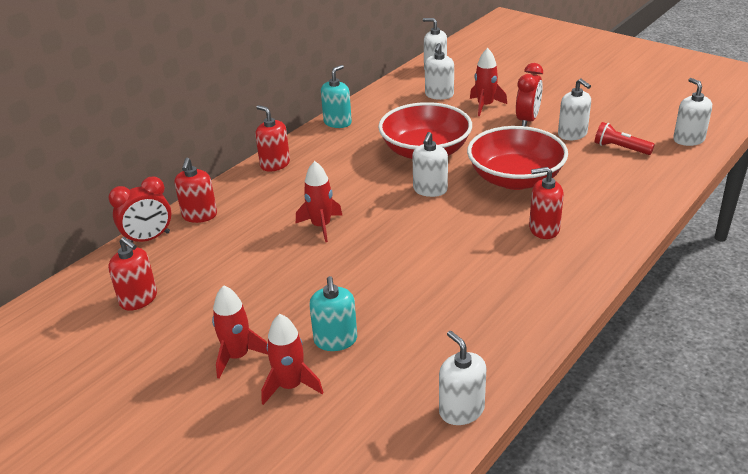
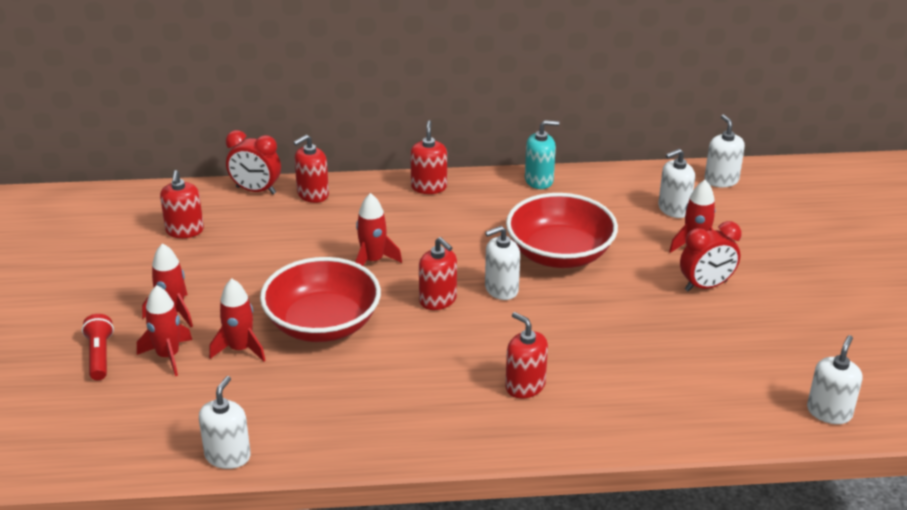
camera: 45 degrees right, 0 degrees up
turquoise soap dispenser [309,276,357,351] -> red rocket [209,279,266,362]
red bowl [467,126,568,190] -> red bowl moved to [260,257,381,342]
white soap dispenser [558,79,591,140] -> none
red flashlight [595,122,655,155] -> red flashlight moved to [82,314,114,381]
none -> red soap dispenser [419,237,457,310]

